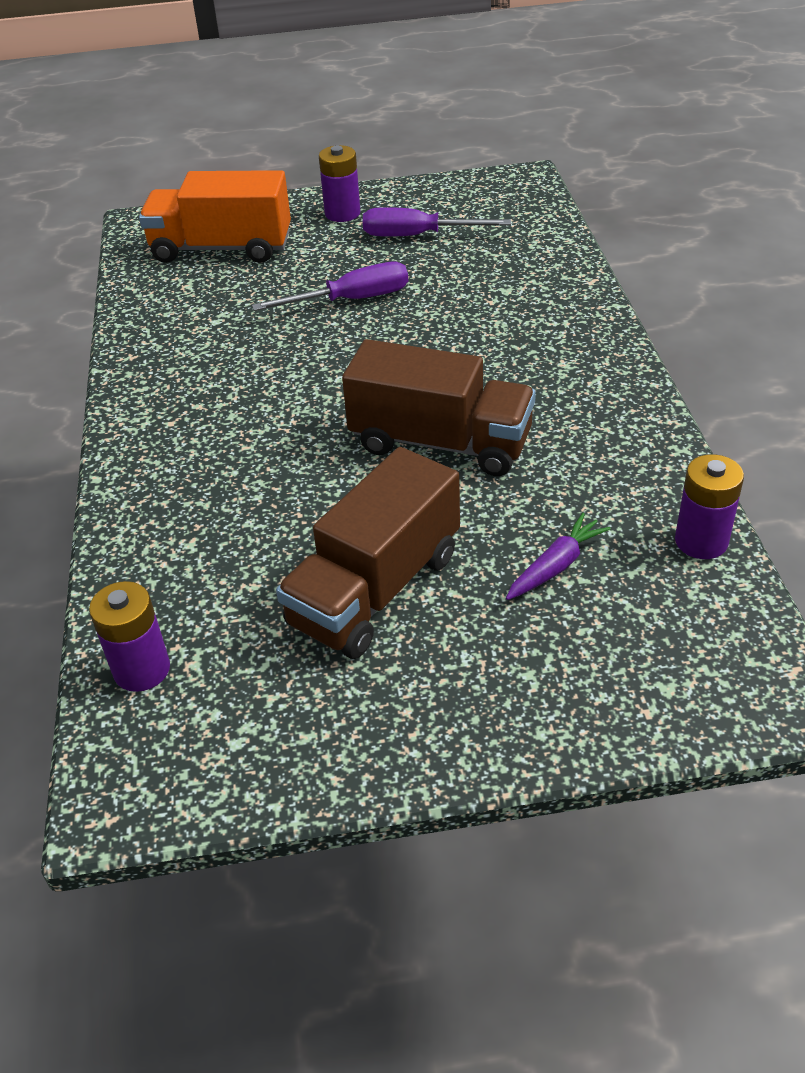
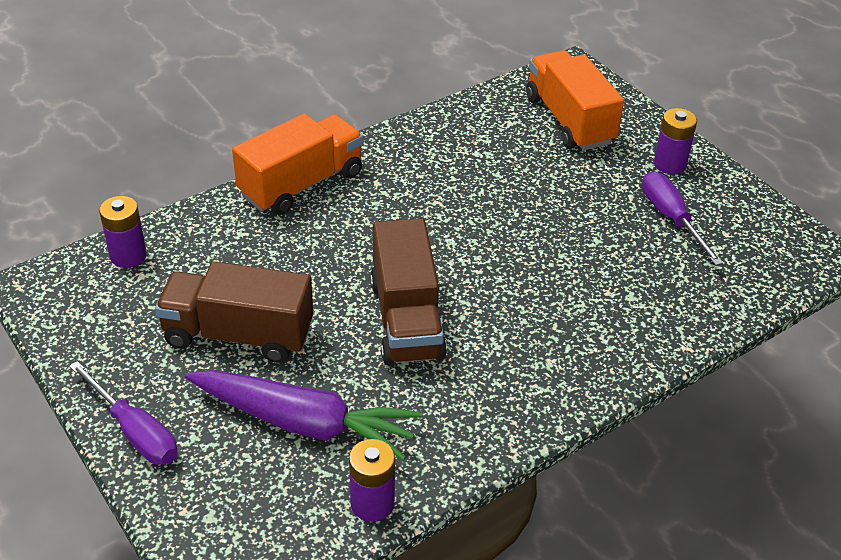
camera: 60 degrees right, 0 degrees up
purple screwdriver [252,262,408,311] -> purple screwdriver moved to [69,361,177,465]
purple carrot [506,513,611,600] -> purple carrot [185,370,422,460], size x2.17
none -> orange truck [232,113,364,215]

